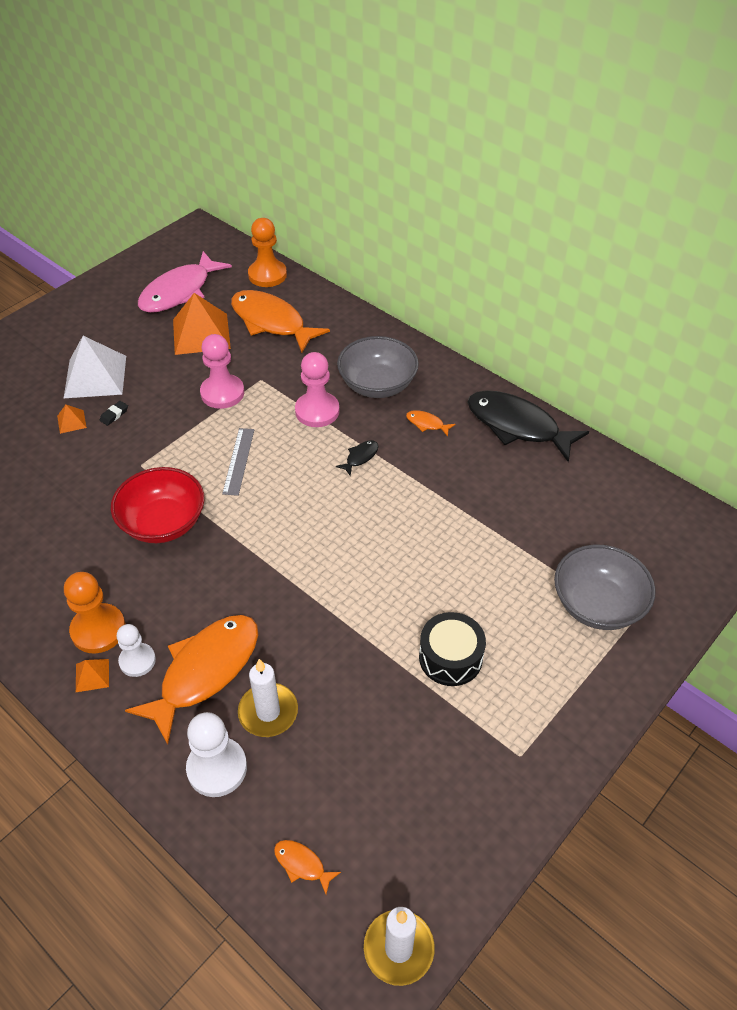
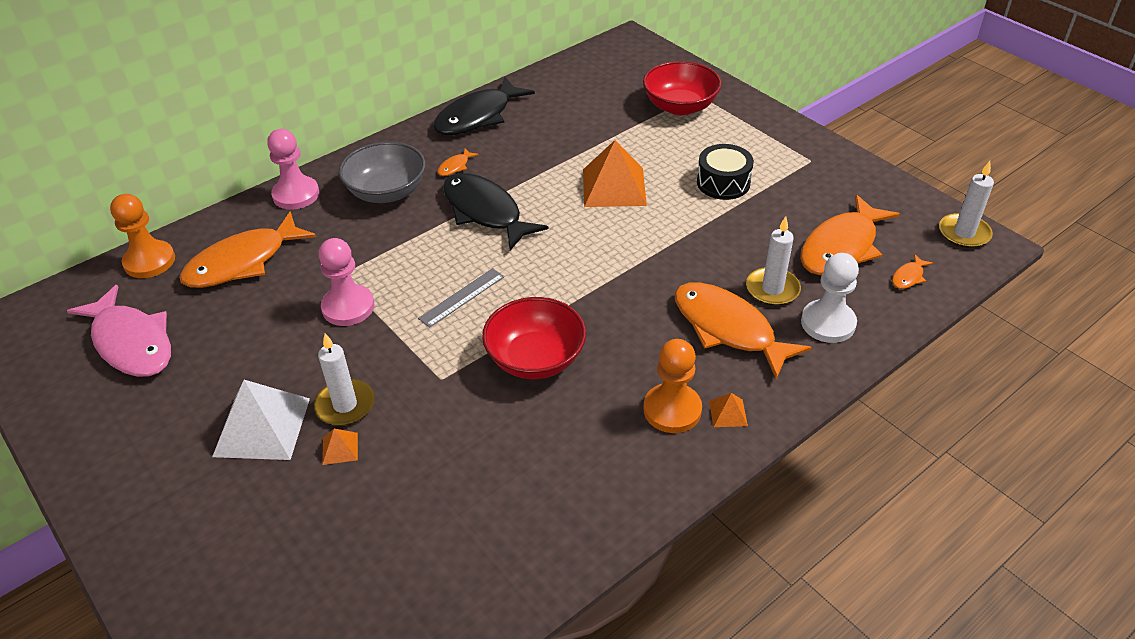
camera: 80 degrees left, 5 degrees down
black eraser [100,401,128,426] -> white candle [314,333,375,426]
white pawn [117,624,156,677] -> none
orange pyramid [173,293,231,355] -> orange pyramid moved to [583,140,647,207]
grey ruler [222,428,254,496] -> grey ruler turned 60 degrees counterclockwise [418,268,504,328]
pink pawn [295,352,340,427] -> pink pawn moved to [267,129,319,210]
black fish [336,440,379,476] -> black fish [443,173,549,250], size x2.46
grey bowl [554,544,656,630] -> red bowl [643,61,722,115]
none -> orange fish [800,194,900,275]

